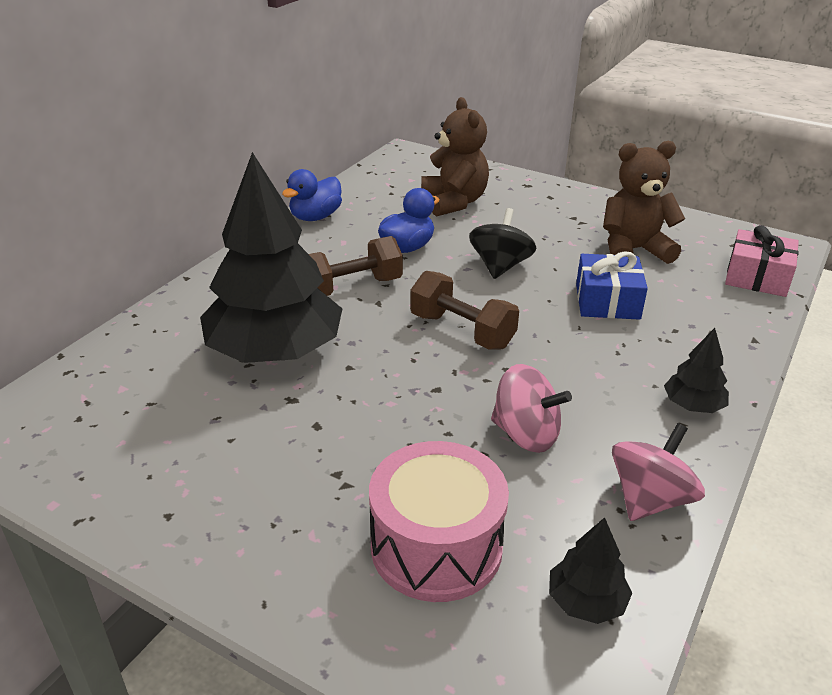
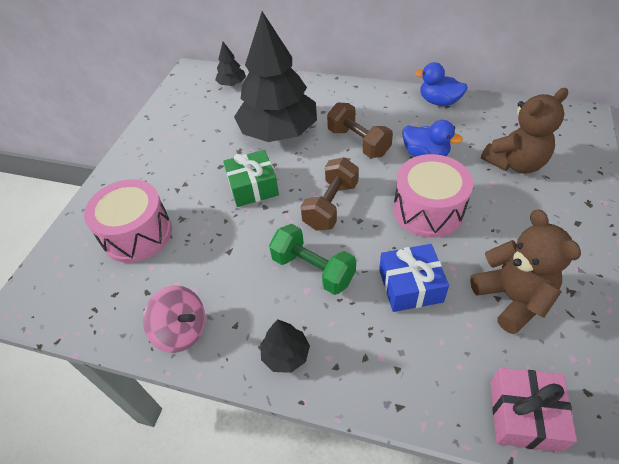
camera: 80 degrees right, 15 degrees up
black spinning top [469,208,536,279] -> pink drum [393,154,473,238]
pink spinning top [491,364,572,453] -> none
black tree [549,517,632,624] -> black tree moved to [215,42,246,86]
none -> green gift [223,150,279,207]
none -> green dumbbell [269,224,356,295]

